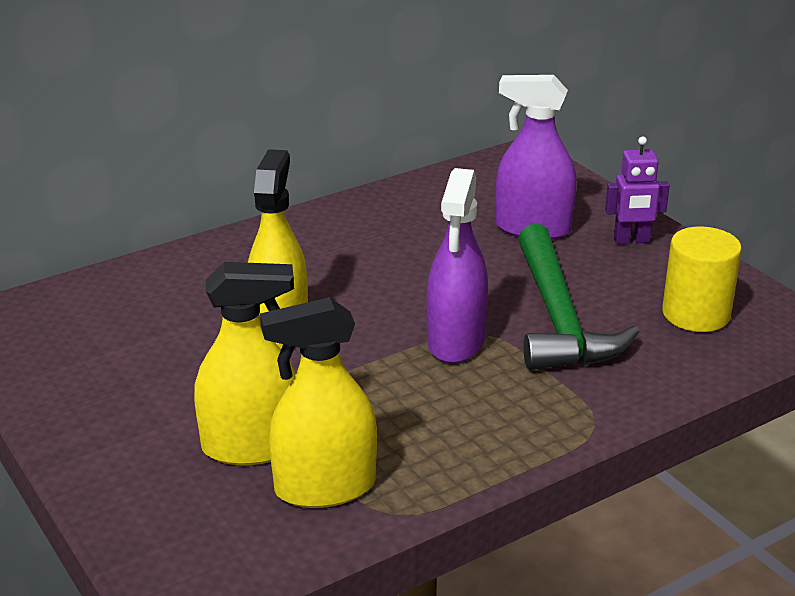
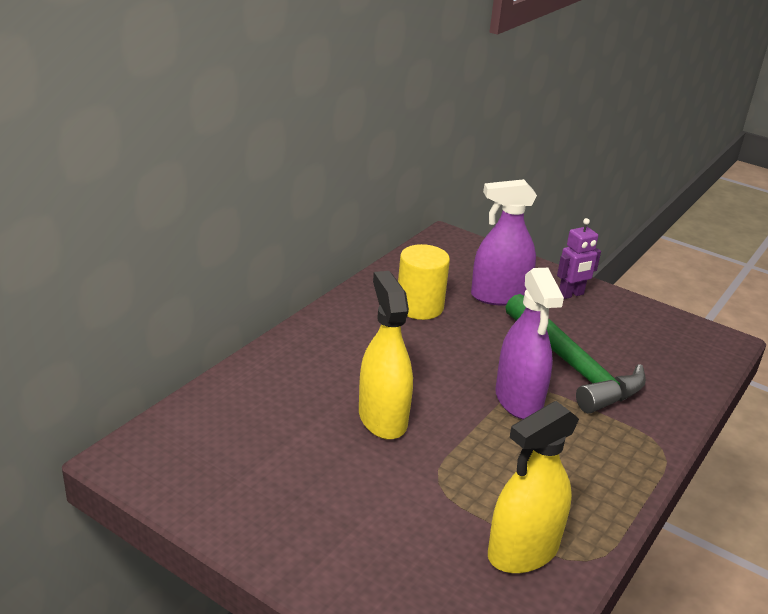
camera: 25 degrees left, 0 degrees up
yellow spray bottle [194,262,296,465] -> none
yellow cylinder [662,226,742,332] -> yellow cylinder moved to [398,244,450,320]

